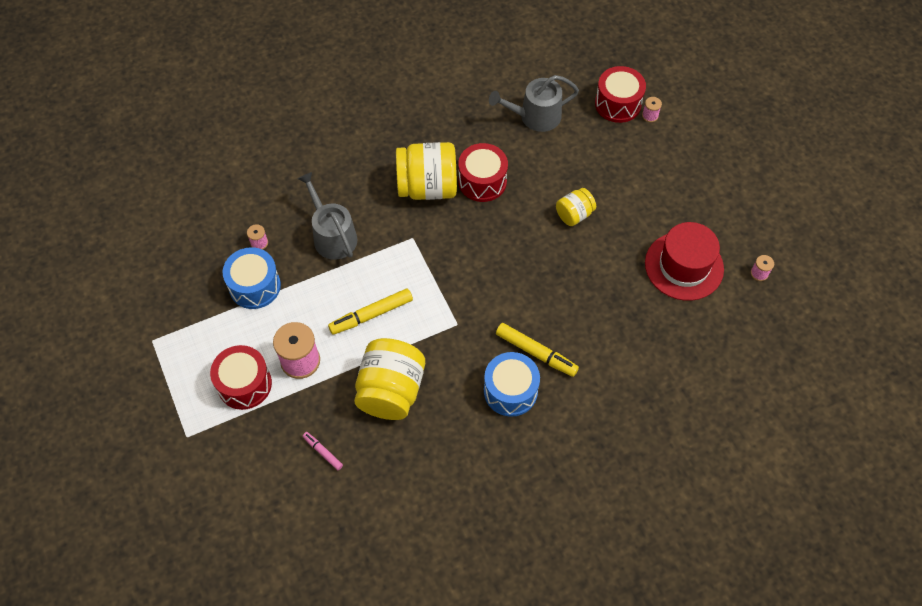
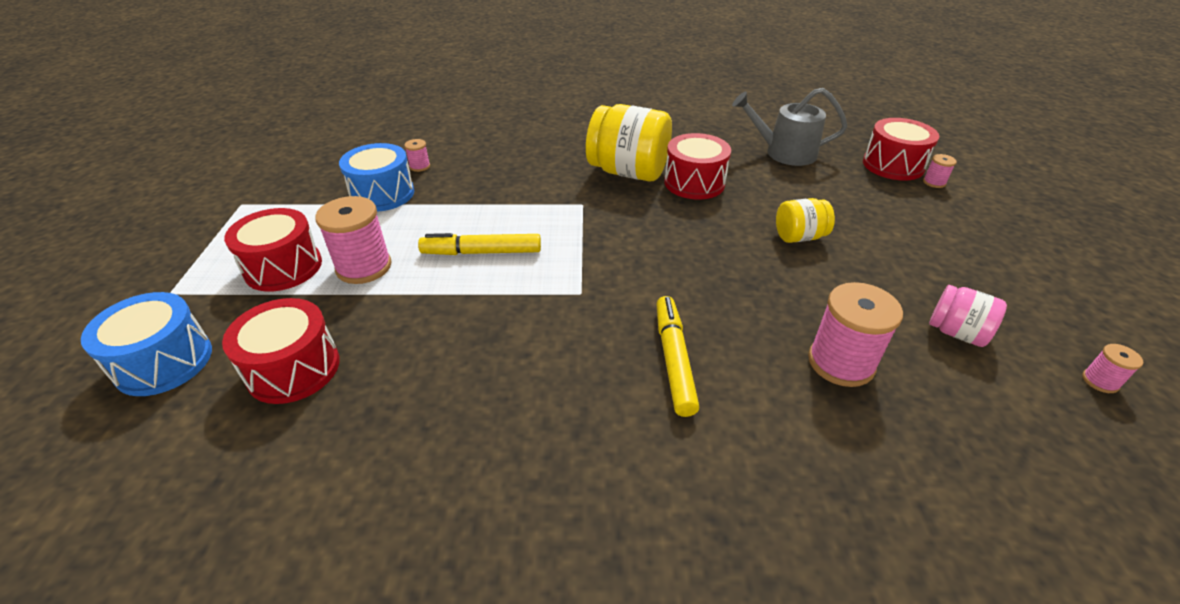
camera: 25 degrees right, 20 degrees down
grey watering can [298,172,357,260] -> none
pink marker [303,432,343,470] -> red drum [222,298,340,404]
yellow jar [354,338,425,420] -> none
blue drum [484,352,540,417] -> blue drum moved to [81,292,212,396]
yellow marker [496,323,579,377] -> yellow marker turned 150 degrees counterclockwise [656,296,699,417]
red hat [645,222,724,301] -> pink jar [929,285,1007,347]
none -> pink spool [808,282,903,387]

